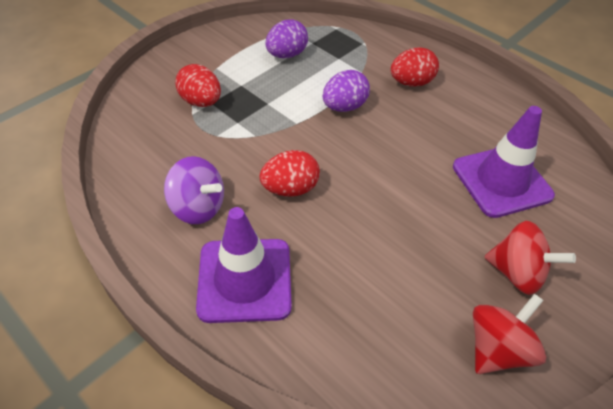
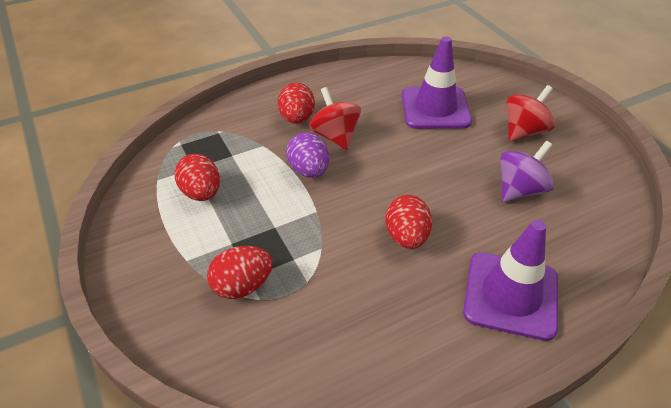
camera: 70 degrees left, 5 degrees down
purple spinning top [164,156,224,224] -> purple spinning top moved to [500,141,554,202]
purple egg [265,19,308,58] -> red egg [175,154,220,201]
red spinning top [473,294,546,374] -> red spinning top moved to [309,87,361,150]

